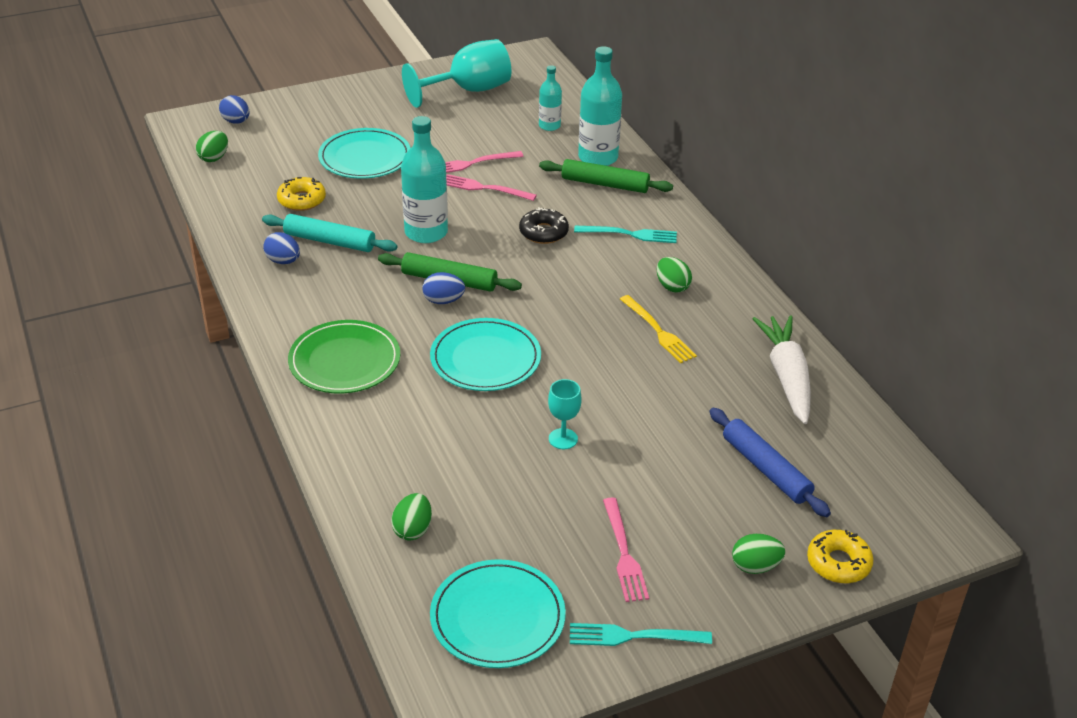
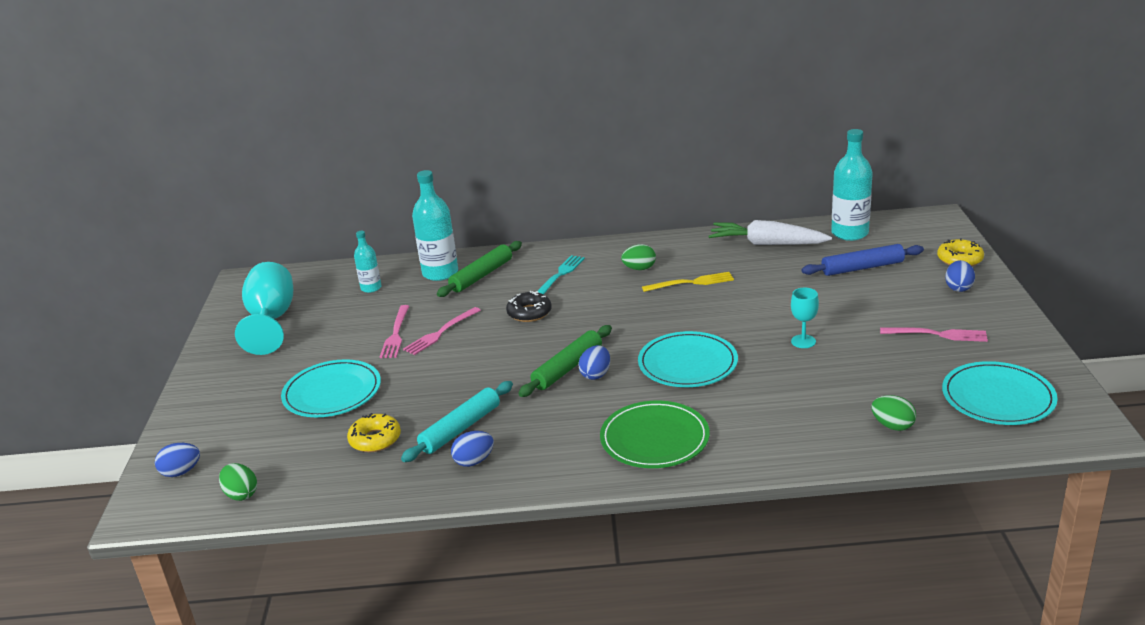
camera: 65 degrees left, 10 degrees down
turquoise bottle [401,116,448,243] -> turquoise bottle moved to [831,129,873,241]
turquoise fork [570,623,712,646] -> none
green egg [732,534,785,574] -> blue egg [945,260,975,292]

